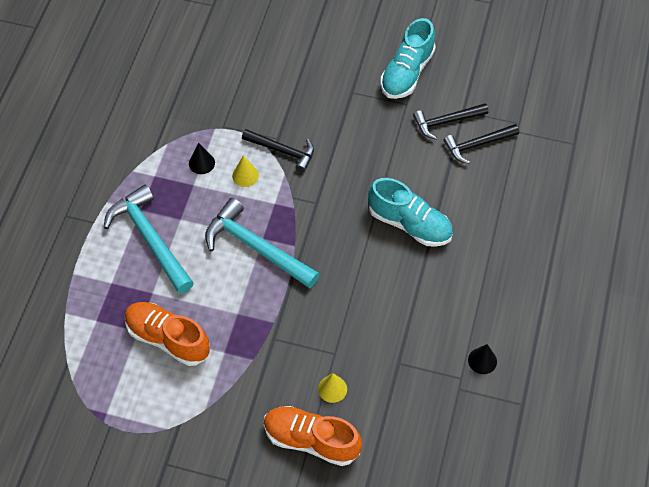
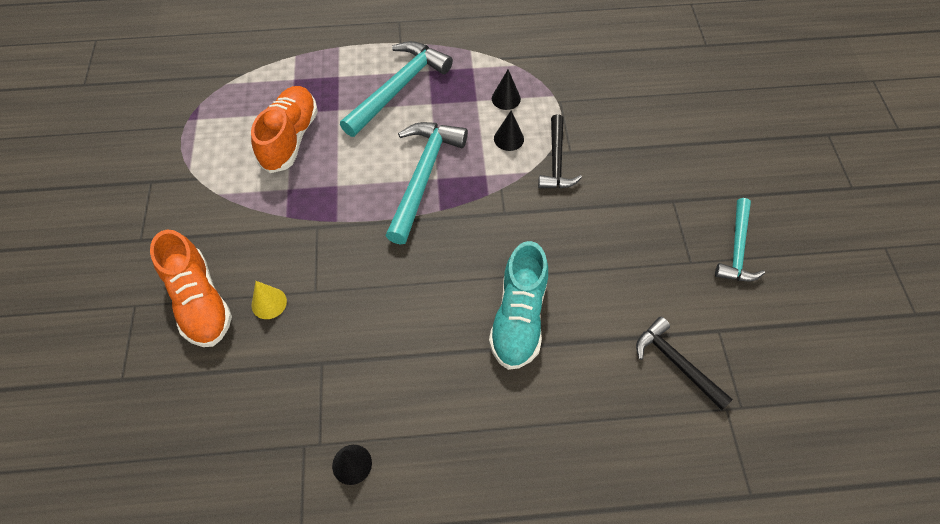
camera: 70 degrees right, 0 degrees up
yellow cone [232,155,259,187] -> black cone [494,110,524,151]
orange shoe [264,406,362,466] -> orange shoe turned 150 degrees clockwise [150,229,232,347]
turquoise shoe [381,18,436,99] -> turquoise hammer [715,198,765,282]
black hammer [413,103,489,139] -> none

